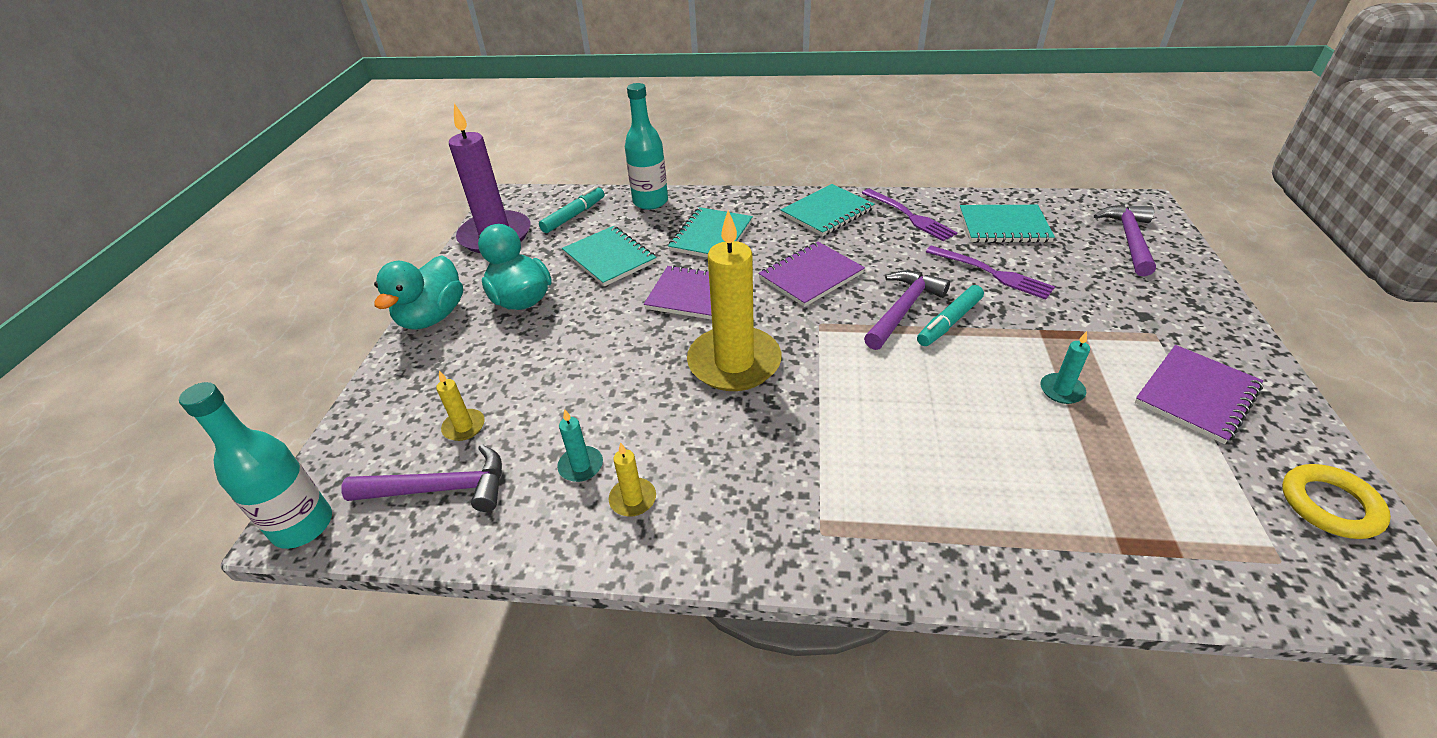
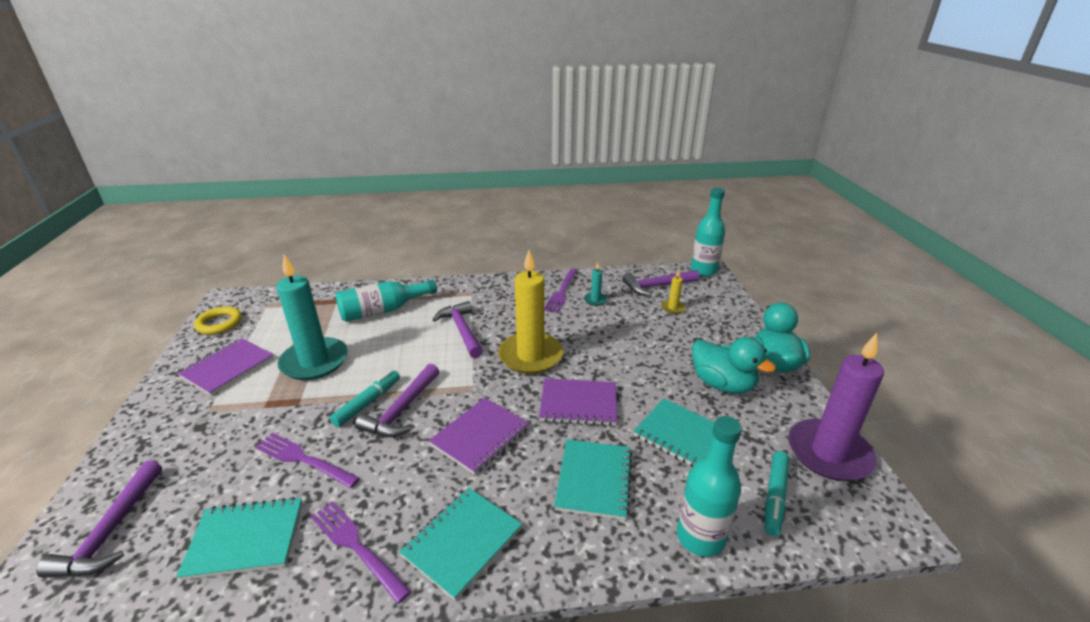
camera: 165 degrees right, 10 degrees down
yellow candle [609,442,656,517] -> purple fork [544,268,579,313]
turquoise candle [1040,331,1090,404] -> turquoise candle [276,255,348,380], size x2.38
none -> turquoise bottle [336,280,437,322]
none -> purple hammer [432,301,483,358]

